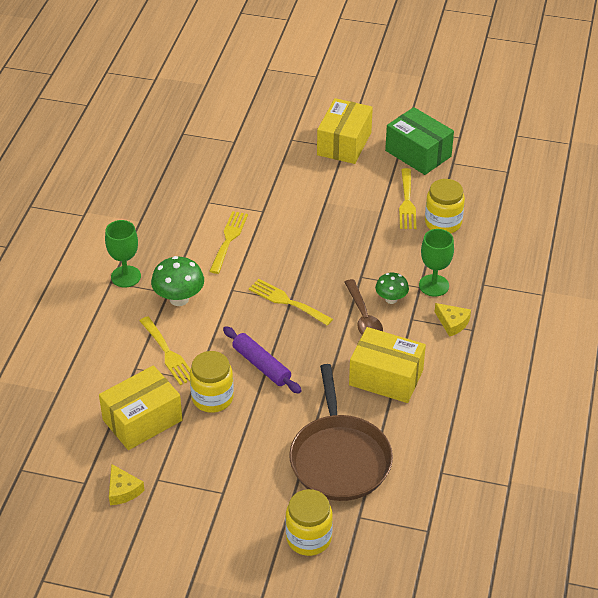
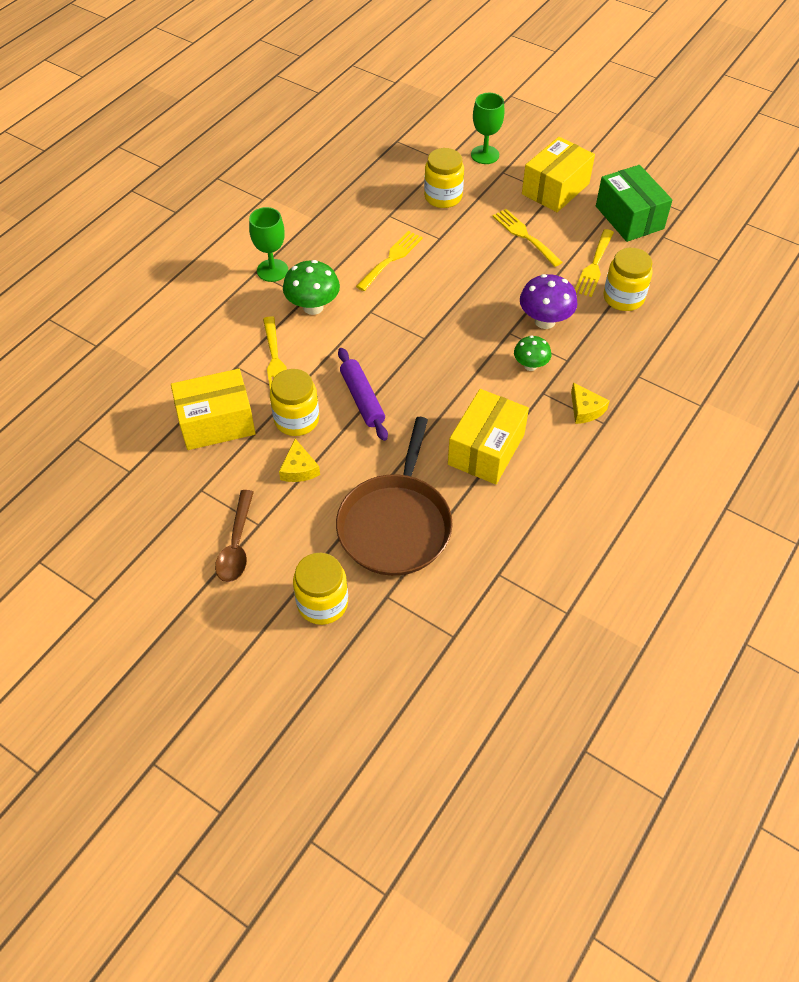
camera: 20 degrees right, 10 degrees up
yellow cheese [109,464,144,505] -> yellow cheese moved to [279,439,320,482]
yellow fork [249,279,333,326] -> yellow fork moved to [492,209,562,267]
brown spoon [344,279,383,335] -> brown spoon moved to [215,490,254,582]
yellow box [349,327,426,403] -> yellow box turned 75 degrees clockwise [448,389,529,484]
green goblet [419,229,454,297] -> green goblet moved to [471,93,505,164]
none -> yellow jar [424,148,464,208]
none -> purple mushroom [520,274,578,329]

